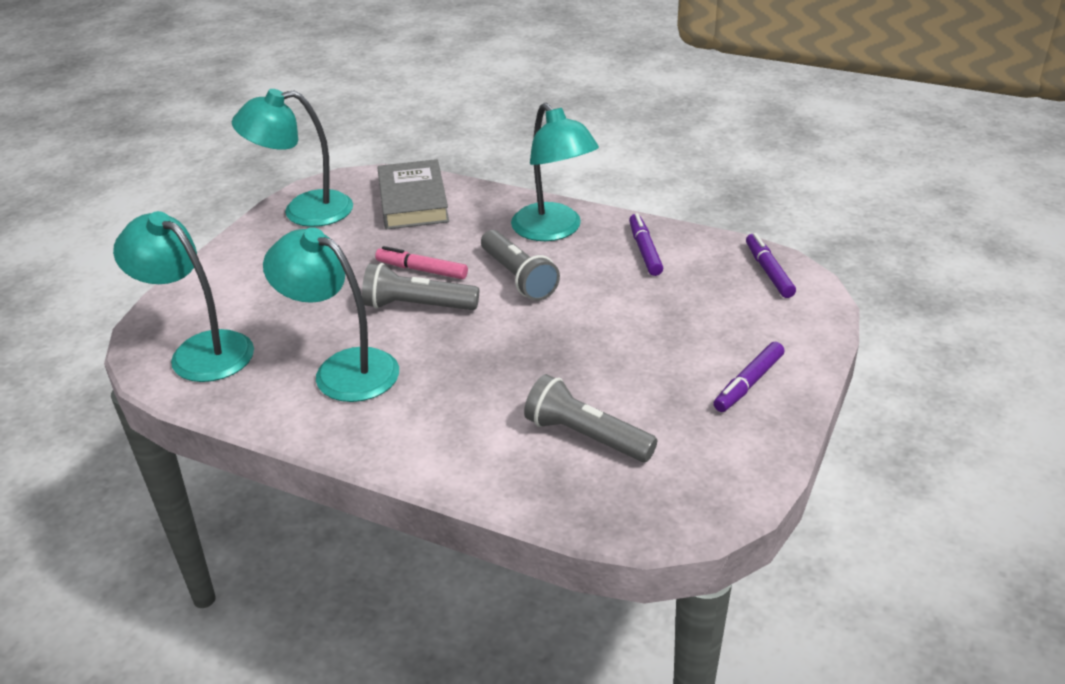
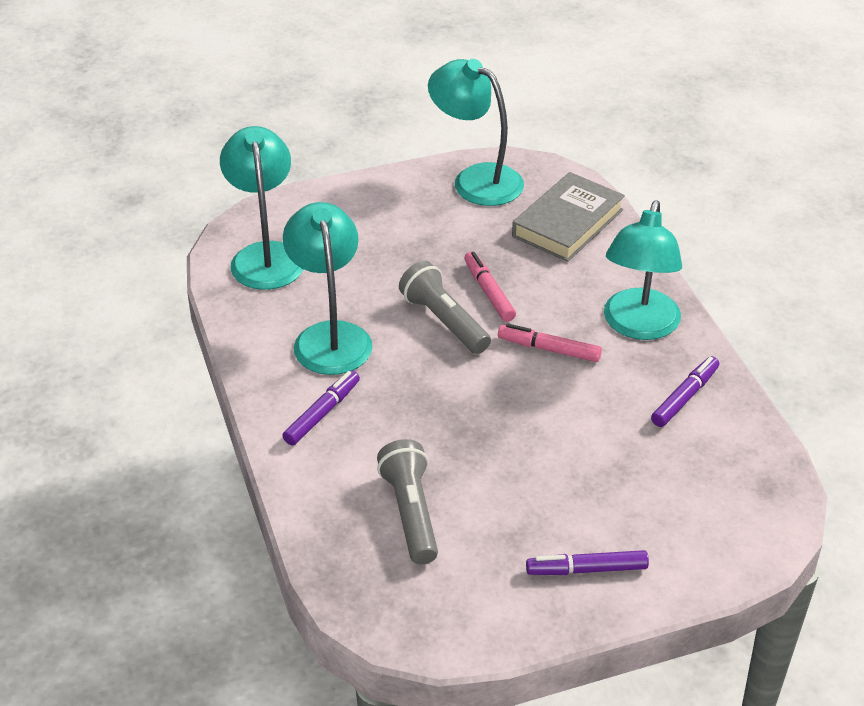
camera: 45 degrees right, 5 degrees up
grey flashlight [481,230,560,301] -> pink marker [498,324,602,362]
purple marker [746,233,796,298] -> purple marker moved to [282,370,360,445]

